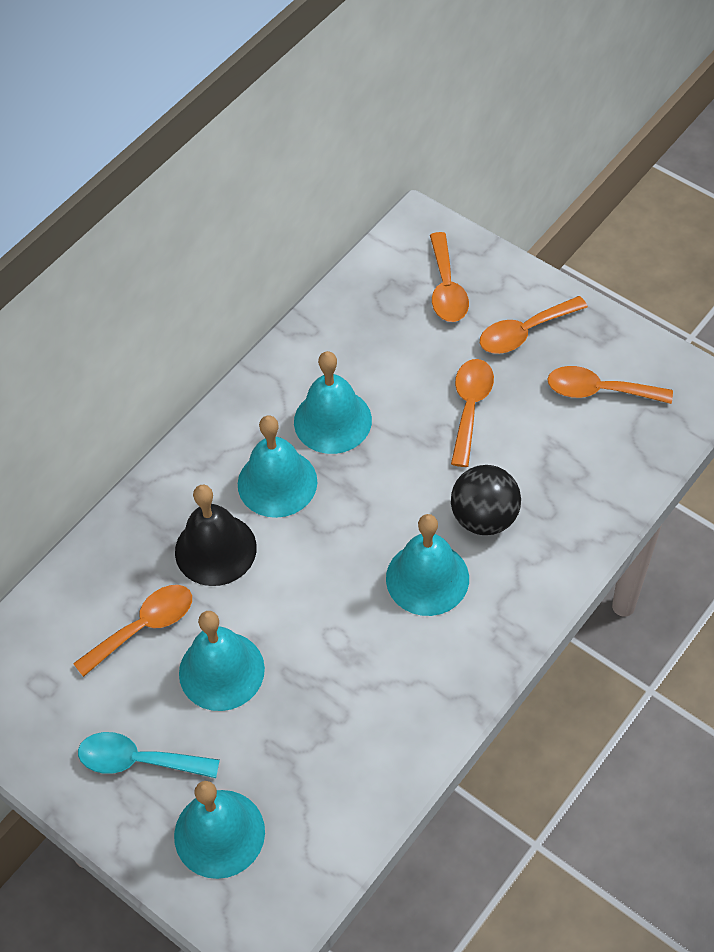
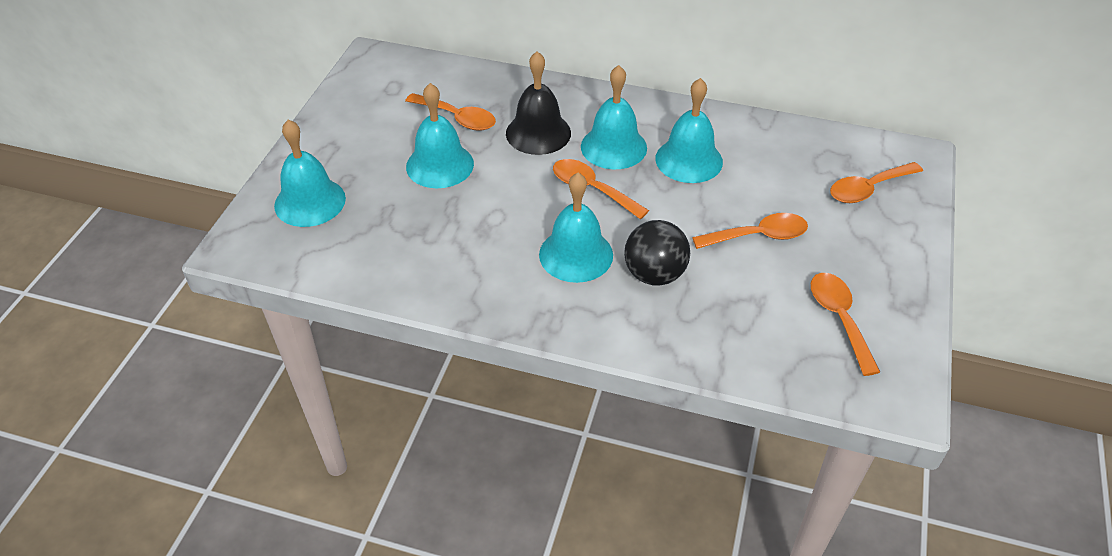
camera: 65 degrees right, 10 degrees down
turquoise spoon [78,732,220,778] -> none
orange spoon [480,296,588,354] -> orange spoon moved to [553,159,649,219]

